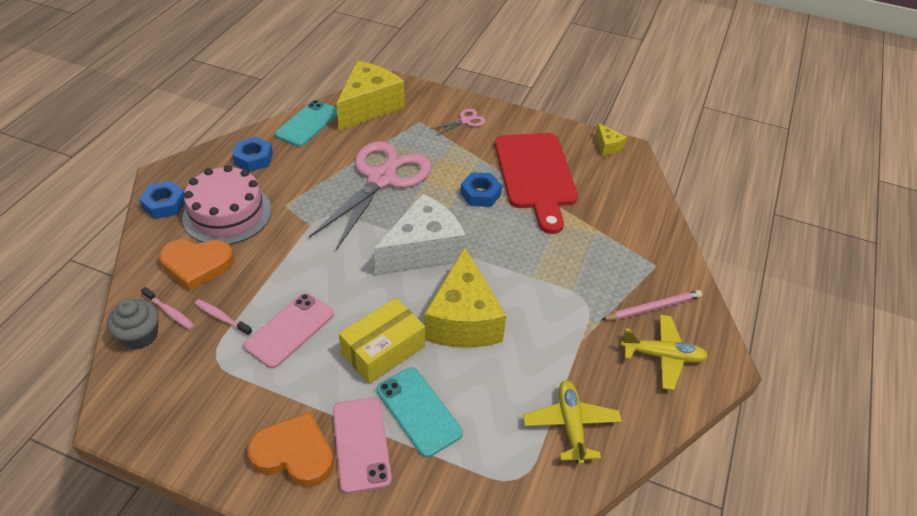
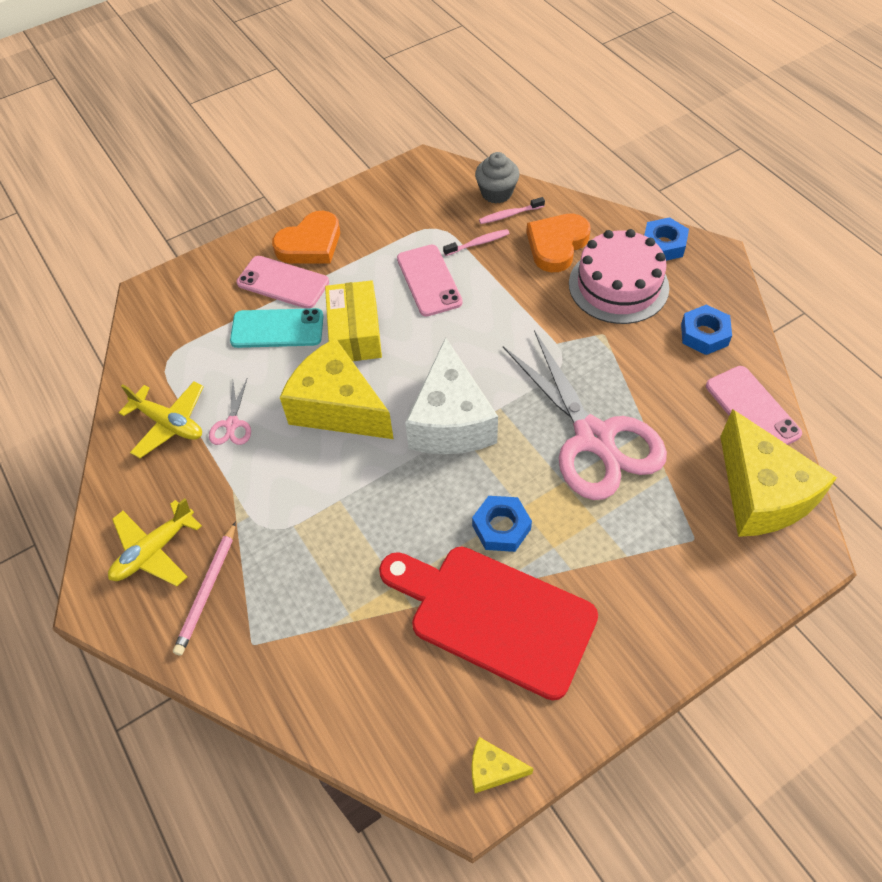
camera: 130 degrees right, 10 degrees up
turquoise phone [275,100,337,147] -> pink phone [706,366,802,445]
pink scissors [432,109,485,136] -> pink scissors moved to [209,379,251,445]

